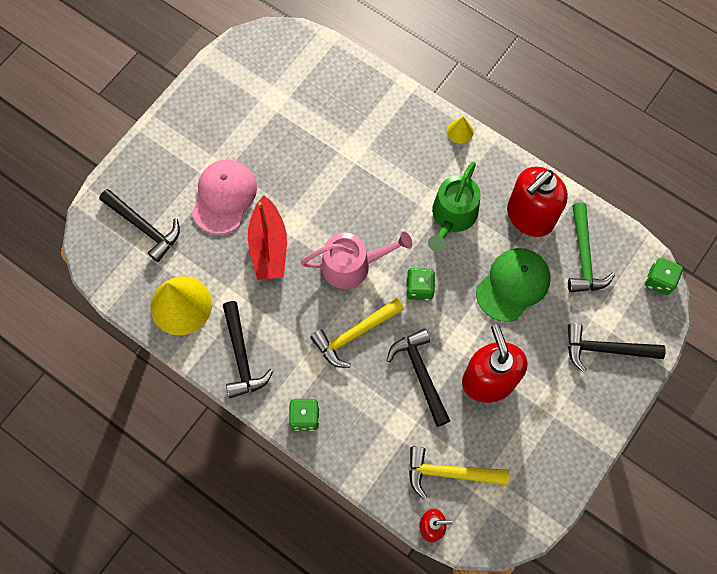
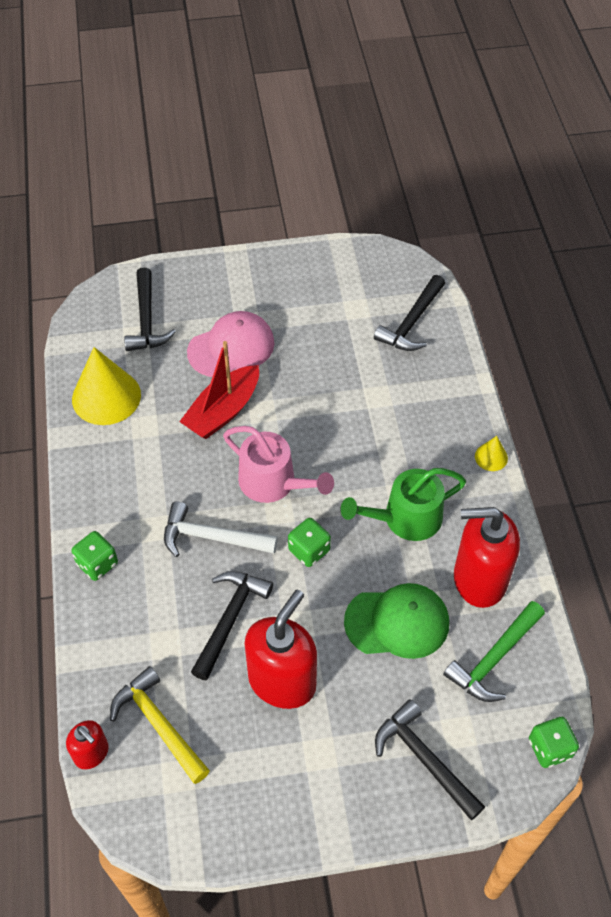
camera: 45 degrees right, 15 degrees down
black hammer [223,301,273,398] -> black hammer moved to [374,275,445,351]
yellow hammer [310,298,404,368] -> white hammer [164,502,278,557]

